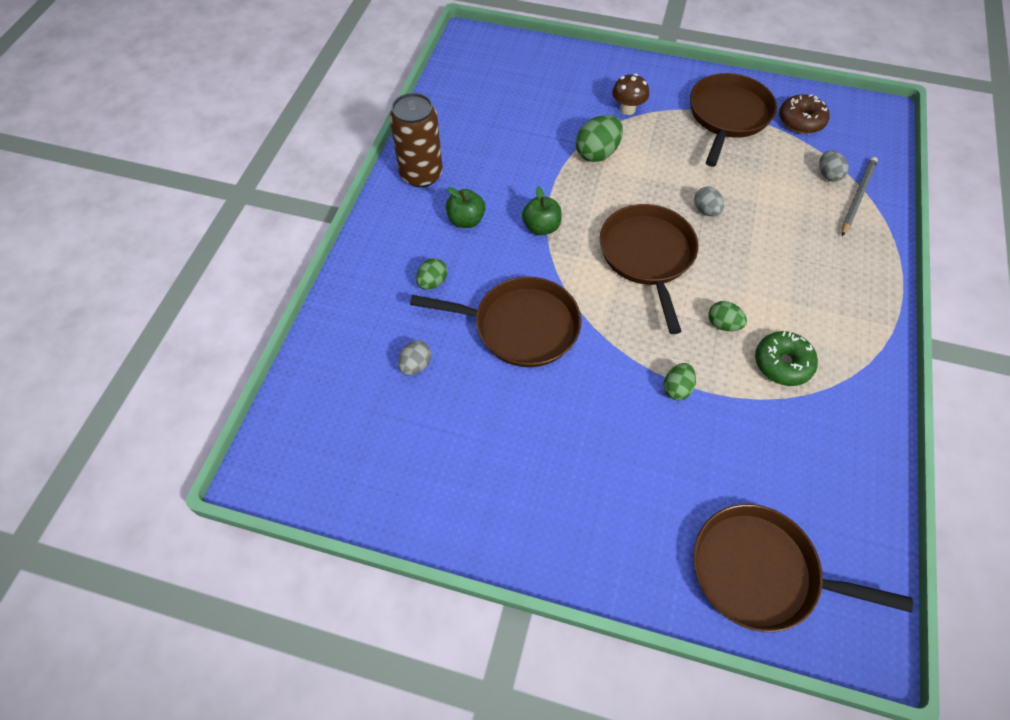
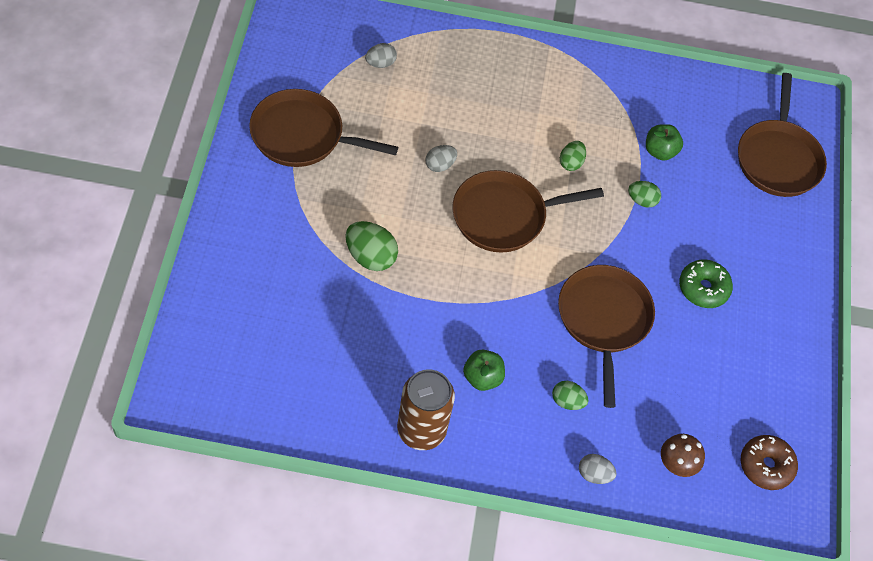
camera: 105 degrees left, 0 degrees up
grey egg [398,341,431,375] -> grey egg moved to [579,454,616,484]
green apple [522,186,562,235] -> green apple moved to [646,124,683,161]
brown mushroom [612,74,649,115] -> brown mushroom moved to [661,434,705,477]
green donut [755,331,818,386] -> green donut moved to [679,259,733,308]
brown donut [779,94,830,134] -> brown donut moved to [741,435,798,490]
grey pencil [842,157,878,236] -> none

